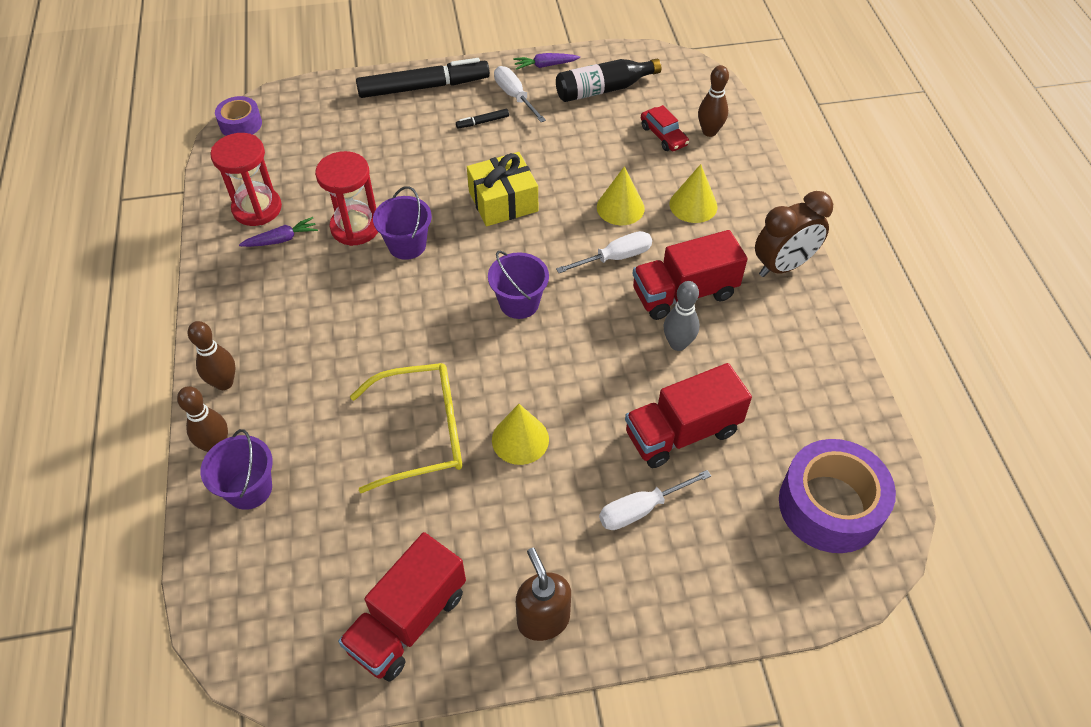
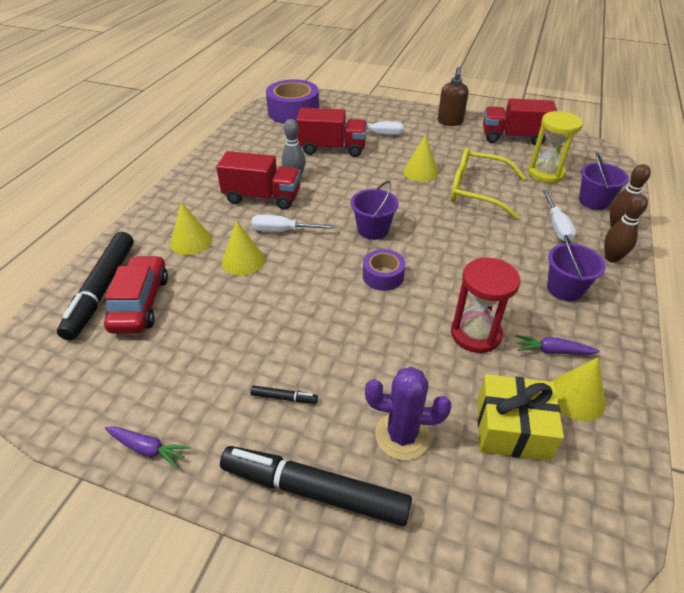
camera: 150 degrees left, 10 degrees down
red hourglass [210,133,282,226] -> yellow cone [552,357,606,421]
purple tape [215,96,262,136] -> purple tape moved to [363,249,406,291]
red truck [338,532,466,682] -> red truck turned 150 degrees counterclockwise [483,98,557,145]
purple bucket [373,186,432,260] -> purple bucket moved to [547,235,606,301]
yellow gift [467,152,538,226] -> yellow gift moved to [477,374,564,461]
white screwdriver [494,66,546,122] -> white screwdriver moved to [542,190,576,242]
black bottle [556,59,662,102] -> none
red car [641,105,689,151] -> red car [104,255,168,334], size x1.62
brown bowling pin [698,65,729,137] -> black marker [57,232,134,340]
brown clock [755,191,833,277] -> none
none -> purple cactus [365,367,451,460]
none -> yellow hourglass [528,111,583,183]

